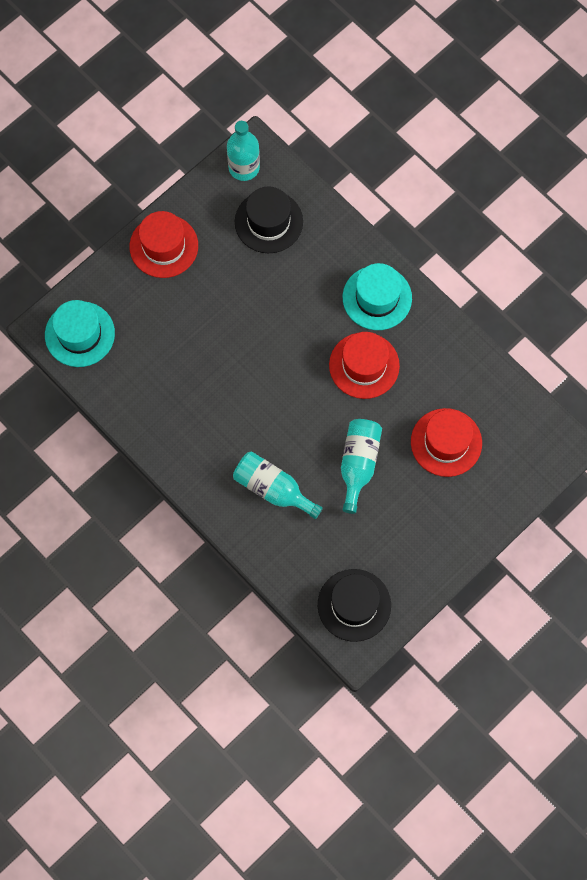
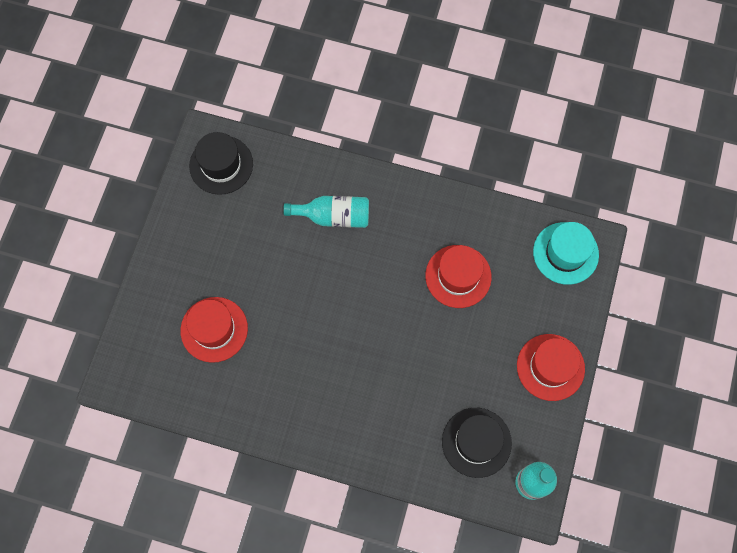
camera: 150 degrees right, 0 degrees up
red hat [329,332,400,399] -> red hat moved to [425,245,492,308]
turquoise bottle [341,419,382,514] -> none
turquoise hat [343,263,412,330] -> none

